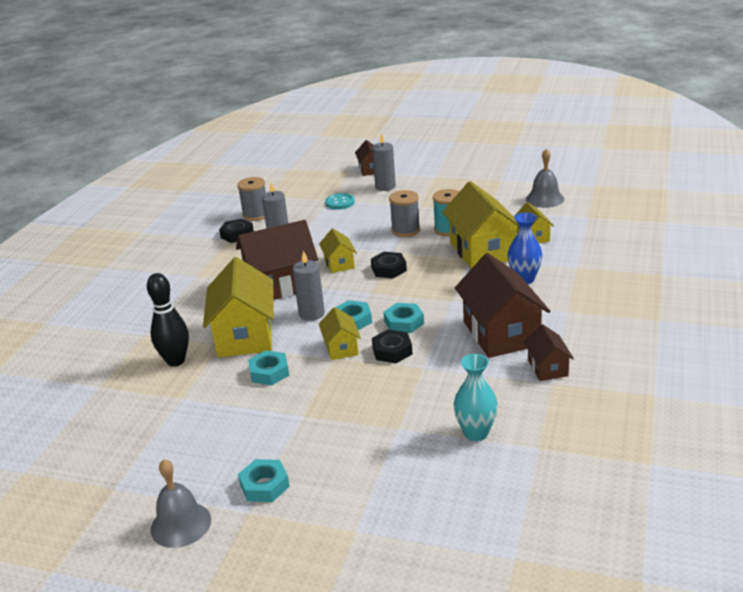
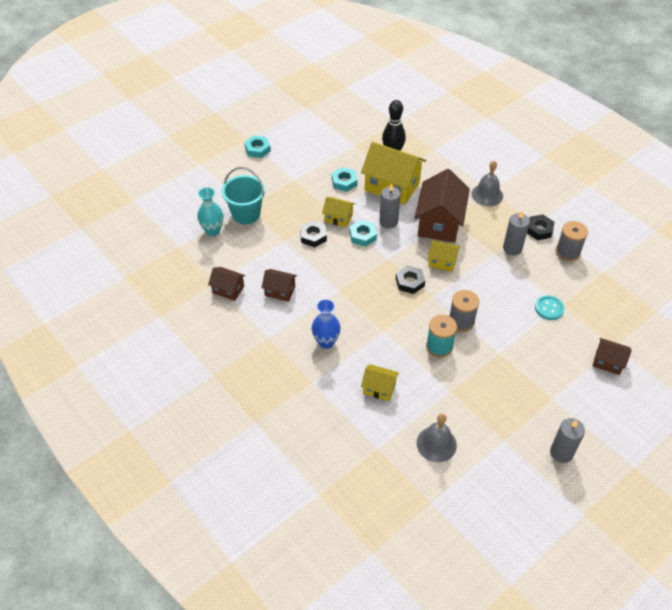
camera: 120 degrees right, 20 degrees up
grey bell [151,459,211,548] -> grey bell moved to [471,161,503,206]
grey candle [372,133,396,191] -> grey candle moved to [550,418,585,463]
turquoise nut [384,303,424,333] -> none
yellow house [442,181,520,269] -> none
brown house [455,253,550,358] -> brown house [261,269,297,302], size x0.51
none -> turquoise bucket [222,167,265,224]

